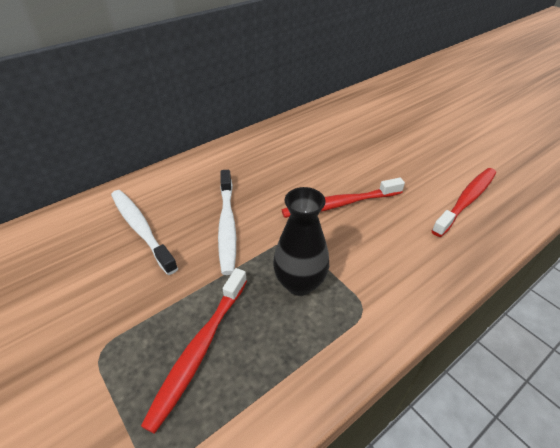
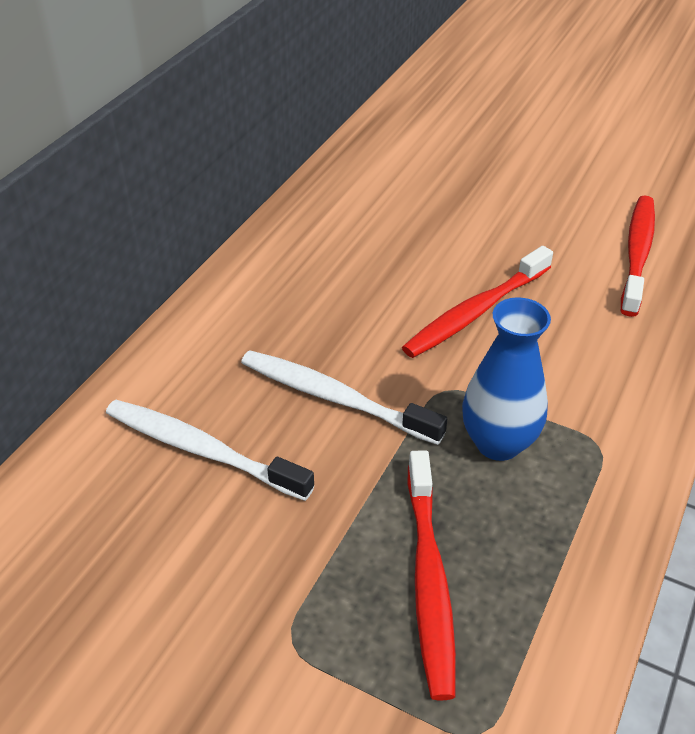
camera: 25 degrees left, 0 degrees up
white toothbrush [218,170,236,275] -> white toothbrush turned 150 degrees clockwise [241,350,447,445]
black vase [273,187,329,296] -> blue vase [462,297,551,461]

